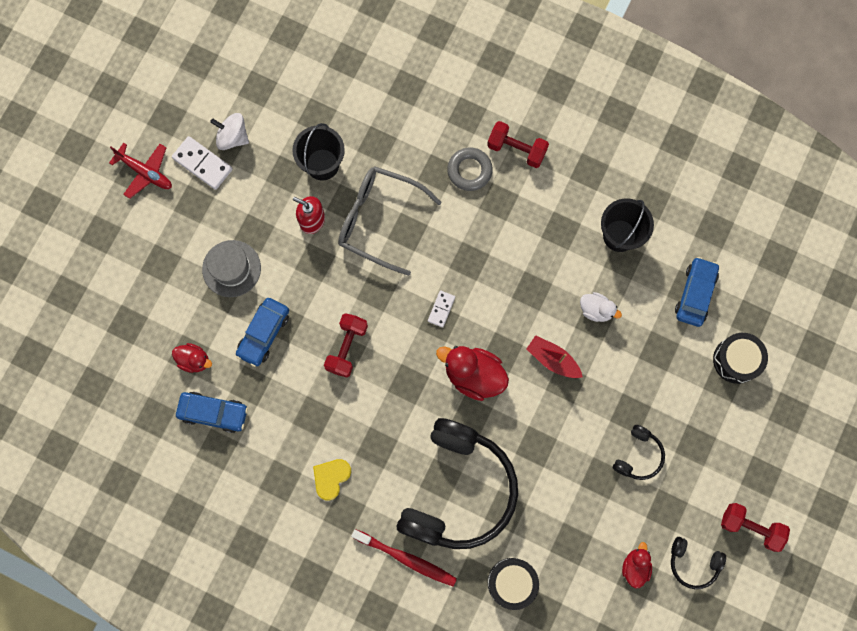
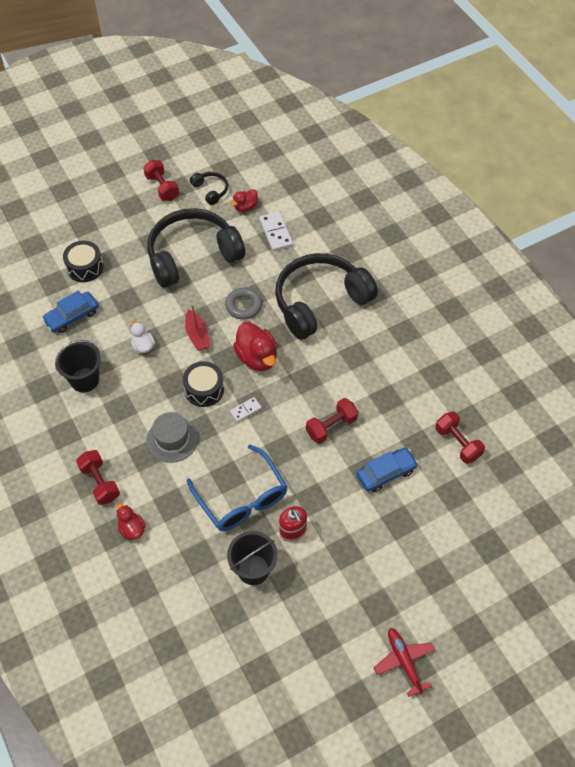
camera: 145 degrees left, 20 degrees down
white domino [172,136,233,190] -> white domino moved to [259,212,293,251]
red duck [172,343,212,373] -> red duck moved to [117,503,146,540]
blue car [176,392,248,433] -> red dumbbell [435,411,485,464]
grey hat [202,240,261,297] -> grey hat moved to [146,412,198,463]
white spinning top [210,113,249,150] -> none
yellow heart [313,459,351,501] -> none
grey glasses [338,166,442,276] -> blue glasses [187,444,288,531]
red toothbrush [351,529,457,586] -> none
grey ring [447,148,493,191] -> grey ring moved to [225,288,262,319]
black drum [488,558,539,610] -> black drum moved to [183,361,224,407]
black headphones [613,425,665,480] -> black headphones [147,208,245,288], size x2.36

